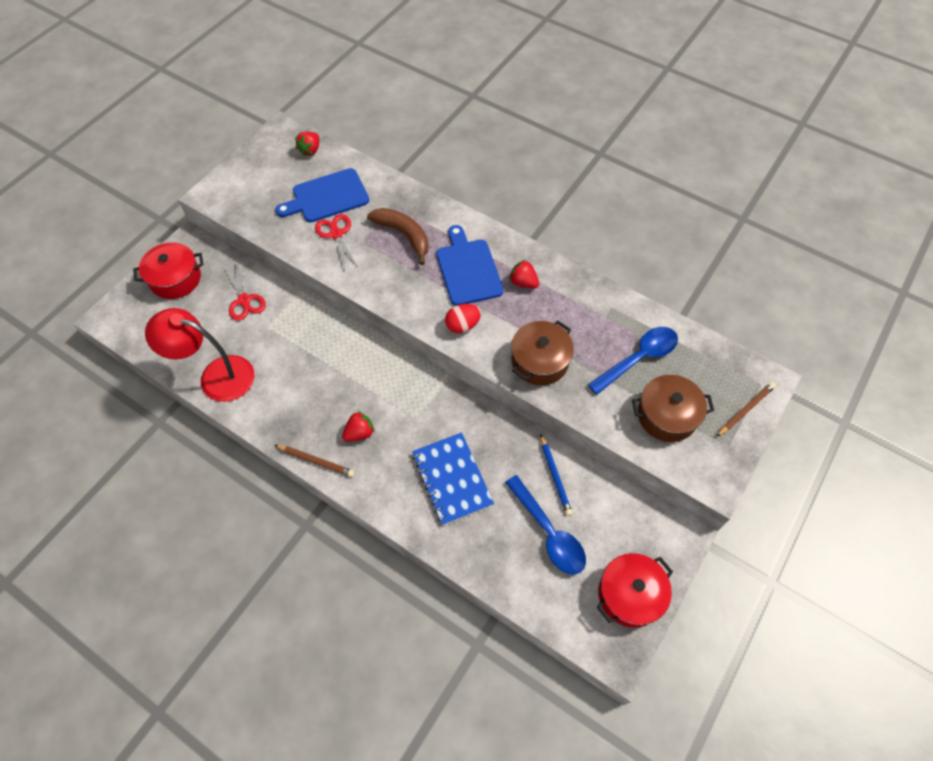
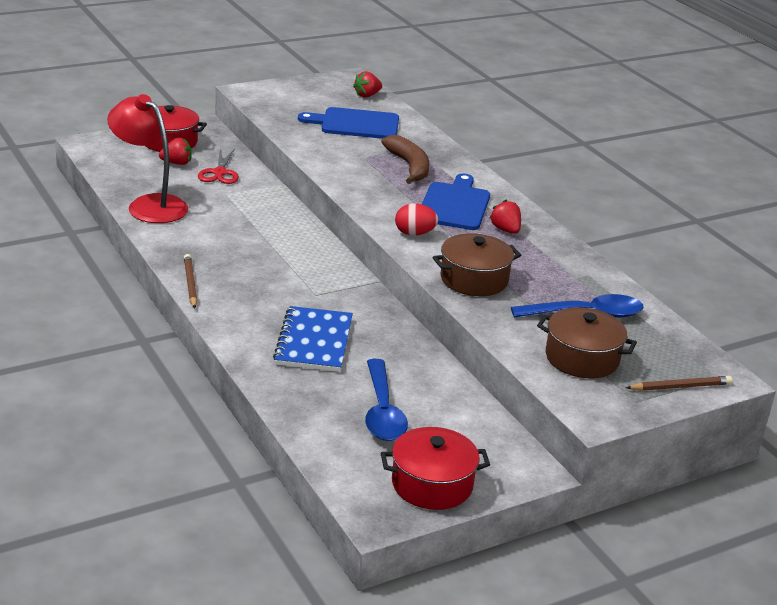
camera: 25 degrees right, 30 degrees down
brown pencil [275,445,354,477] -> brown pencil turned 150 degrees counterclockwise [184,254,197,308]
red scissors [315,214,357,271] -> none
red strawberry [342,411,375,442] -> red strawberry moved to [159,137,192,165]
blue pencil [541,435,572,516] -> none

